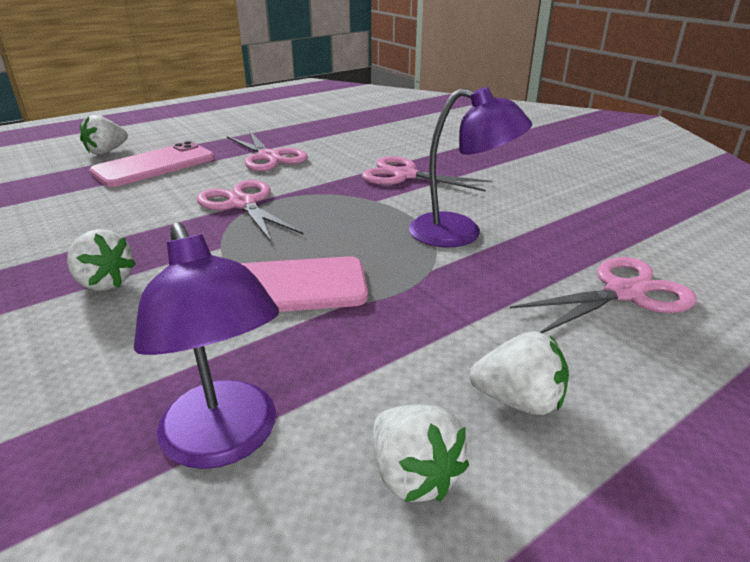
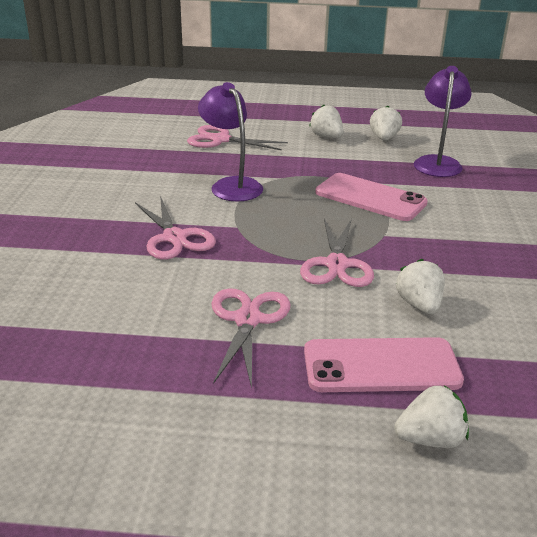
camera: 140 degrees left, 0 degrees up
white strawberry [67,229,136,291] -> white strawberry moved to [396,259,445,314]

